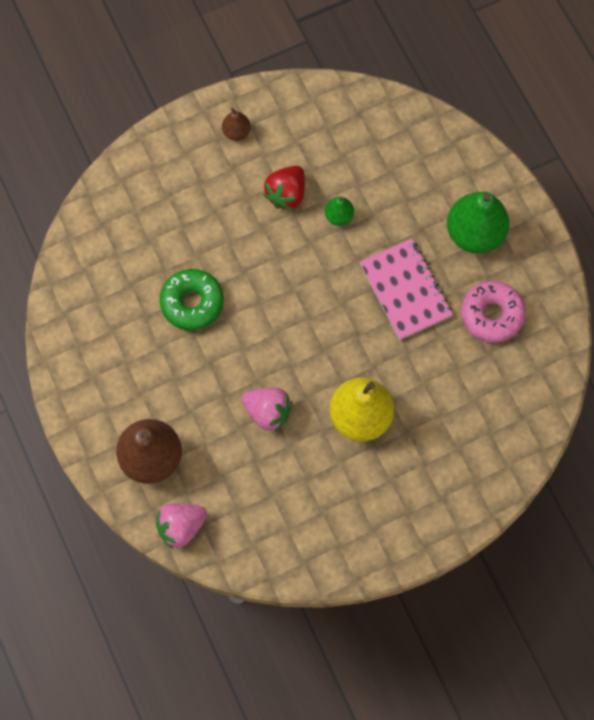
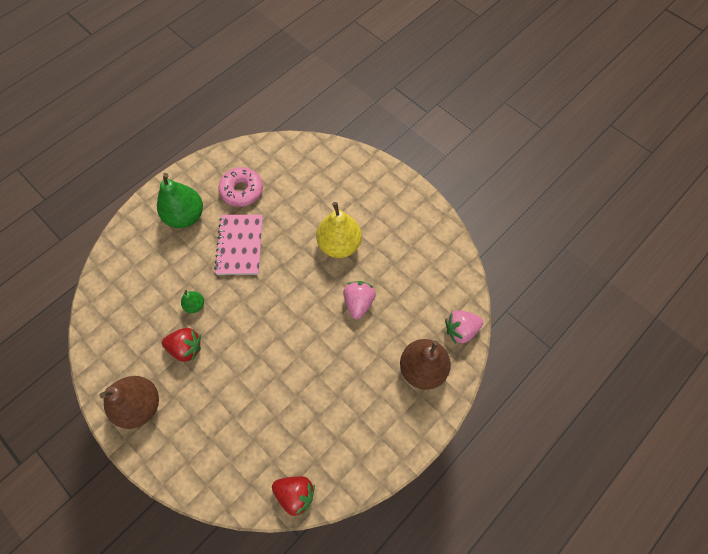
camera: 110 degrees left, 5 degrees down
pink strawberry [155,503,207,549] -> pink strawberry turned 120 degrees clockwise [445,310,483,343]
green donut [160,269,224,331] -> none
brown pear [222,107,251,141] -> brown pear [99,376,159,429], size x2.08
pink notebook [360,238,453,340] -> pink notebook turned 45 degrees counterclockwise [214,215,263,275]
none -> red strawberry [272,476,315,516]

